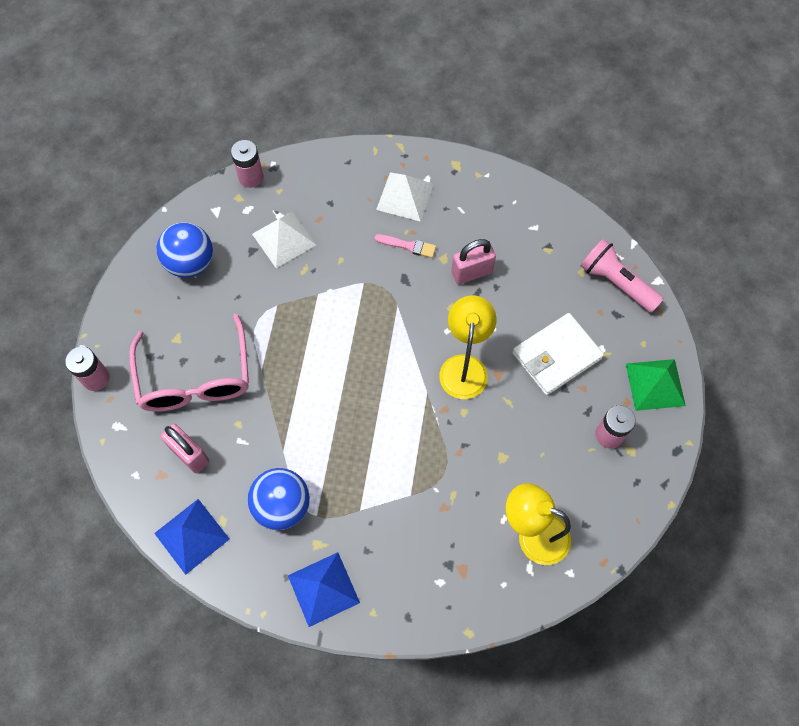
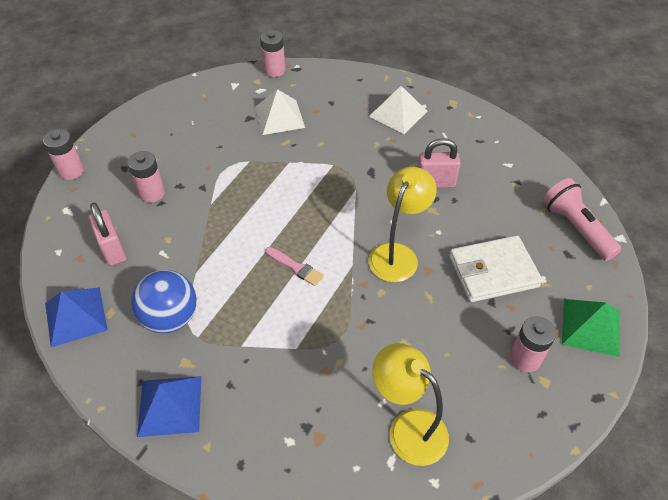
camera: 20 degrees right, 15 degrees down
pink glasses [129,314,249,412] -> pink battery [128,151,165,203]
blue ball [157,222,213,278] -> none
pink brush [375,234,436,258] -> pink brush moved to [265,247,324,286]

